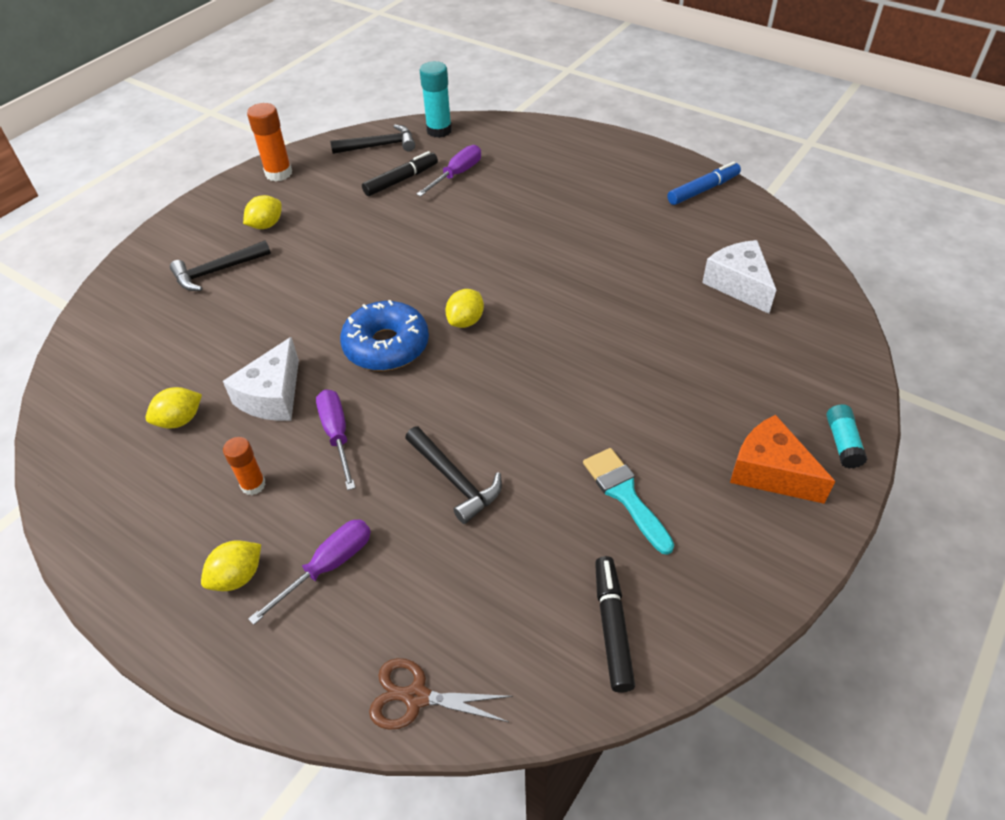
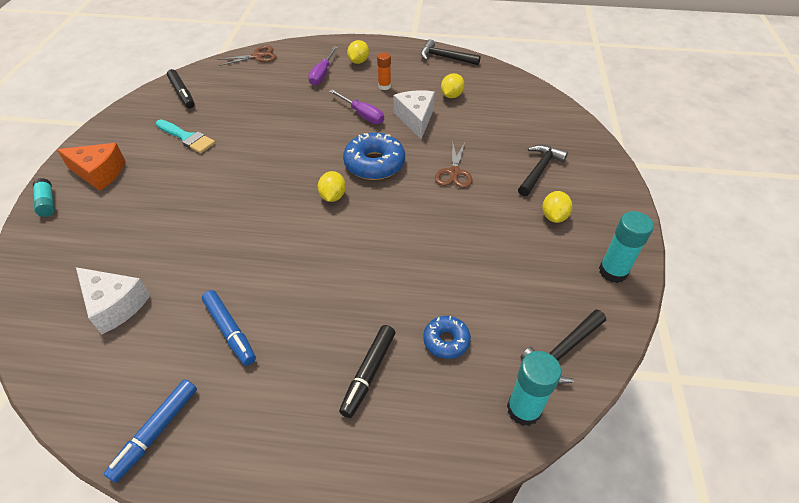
camera: 150 degrees right, 0 degrees up
orange glue stick [247,103,292,182] -> turquoise glue stick [599,211,654,283]
black marker [362,151,438,196] -> black marker moved to [339,325,395,418]
black hammer [405,426,502,524] -> black hammer moved to [421,39,481,65]
purple screwdriver [416,145,481,196] -> blue donut [423,316,471,359]
none -> blue marker [202,290,256,366]
none -> brown scissors [435,140,473,188]

